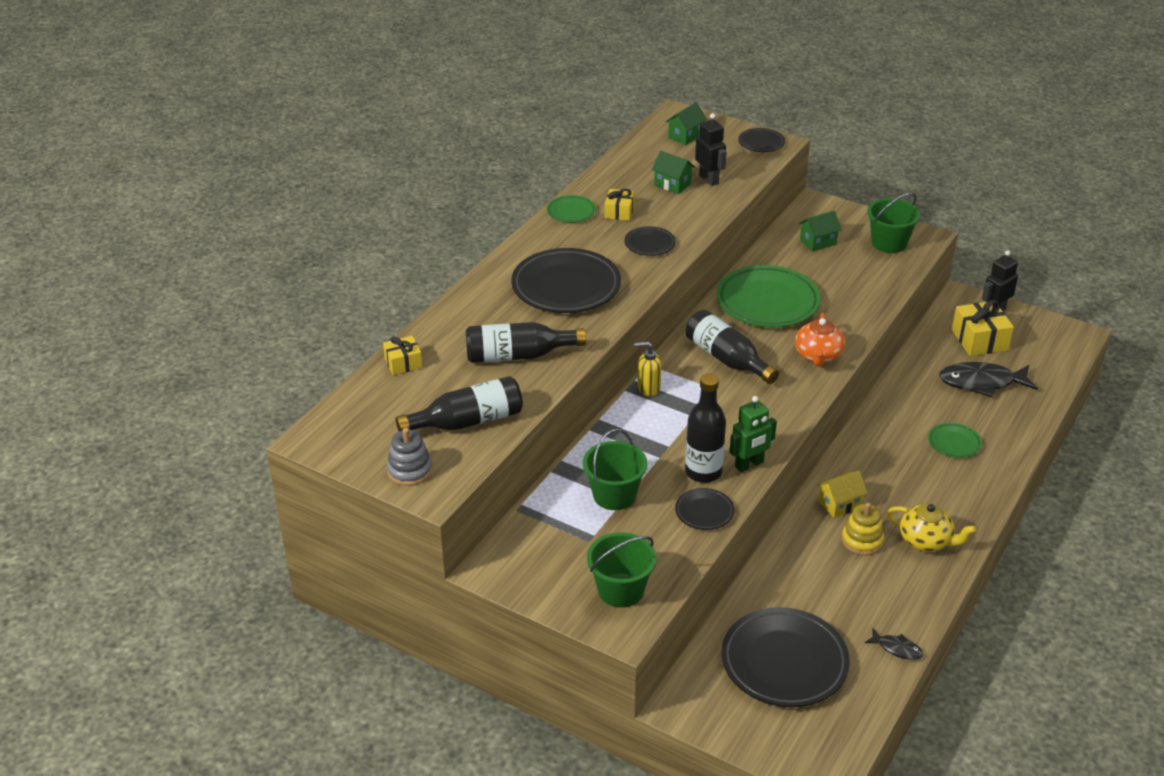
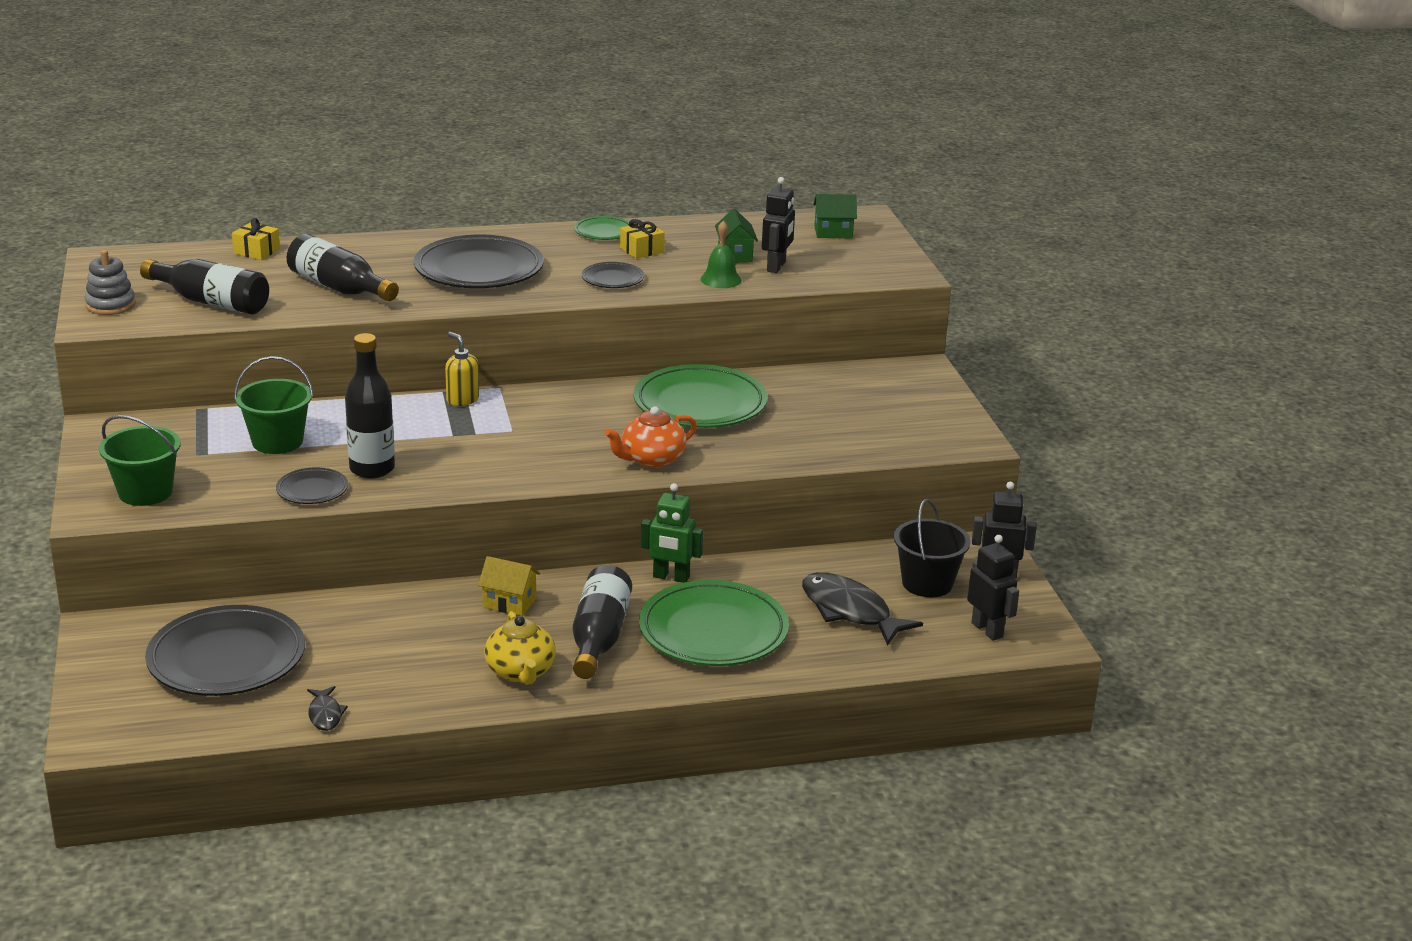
camera: 45 degrees right, 10 degrees down
black bottle [686,310,779,384] -> black bottle moved to [572,565,632,679]
green robot [730,396,777,472] -> green robot moved to [641,483,703,583]
black plate [738,128,785,152] -> none
green house [798,211,842,252] -> none
yellow stacking toy [842,503,884,555] -> none
green bucket [867,193,921,253] -> none
green plate [928,423,982,458] -> green plate [639,580,789,666], size x2.06
yellow gift [952,300,1014,356] -> black bucket [894,499,971,597]
none -> green bell [700,221,741,288]
none -> black robot [967,535,1019,641]

